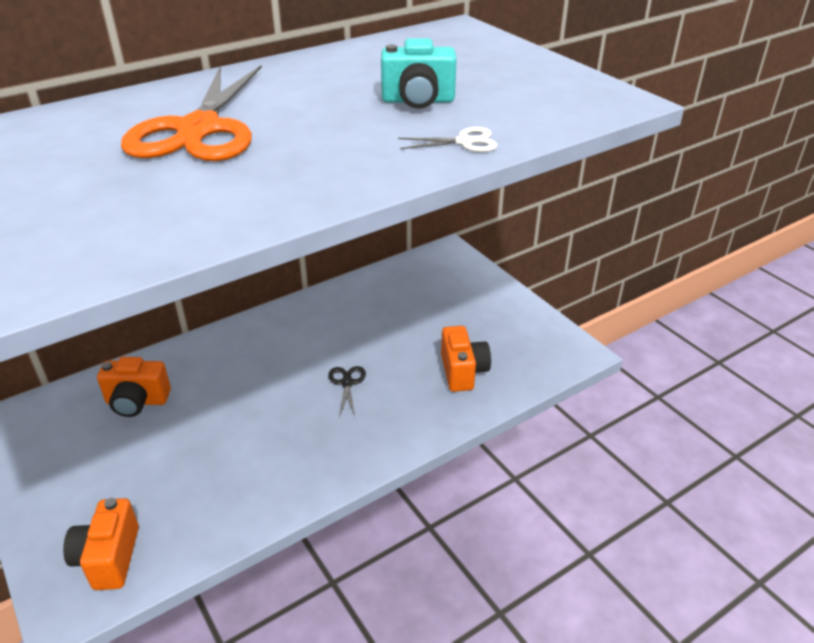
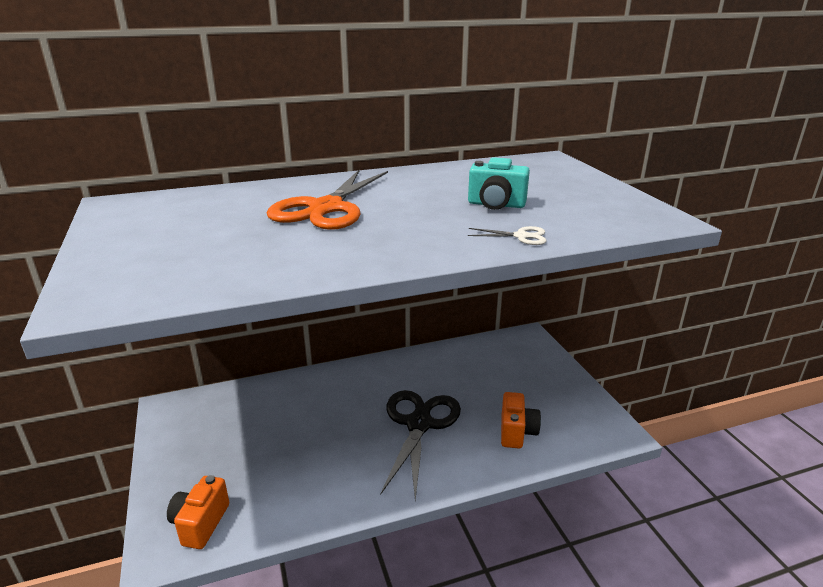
camera: 15 degrees right, 10 degrees down
orange camera [97,357,171,417] -> none
black scissors [328,366,366,417] -> black scissors [380,390,461,500], size x2.47

